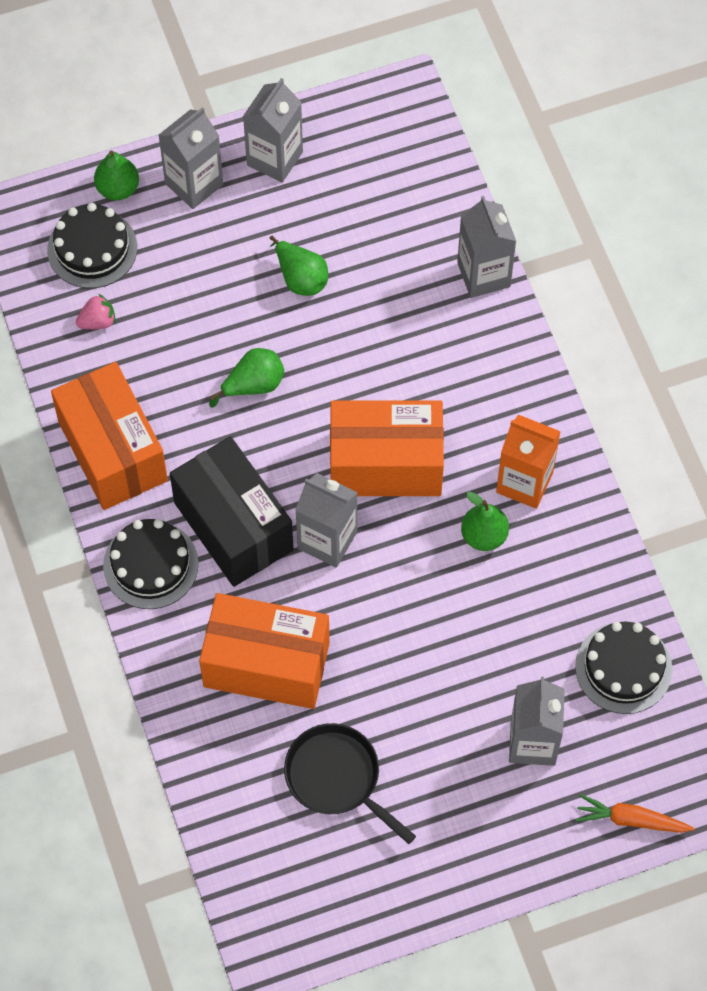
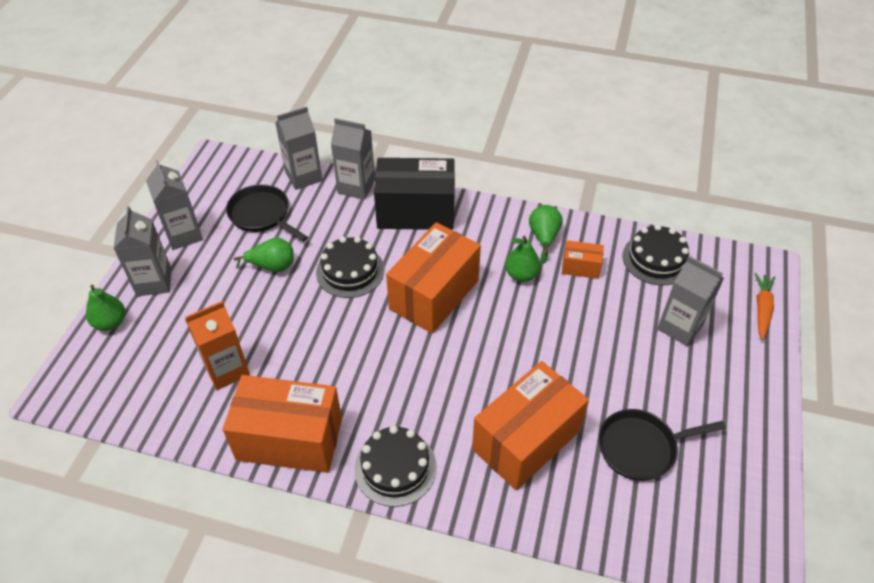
camera: 55 degrees left, 15 degrees down
black cake [47,203,137,288] -> black cake moved to [316,237,384,298]
pink strawberry [76,293,116,329] -> none
black box [170,436,294,587] -> black box moved to [374,158,455,230]
green pear [209,348,284,408] -> green pear moved to [529,205,562,264]
grey carton [295,473,358,568] -> grey carton moved to [275,106,323,190]
orange carton [496,415,561,509] -> orange carton moved to [185,301,250,390]
orange carrot [576,794,695,833] -> orange carrot turned 150 degrees clockwise [754,273,775,340]
none -> black pan [226,184,308,241]
none -> orange box [562,240,604,279]

